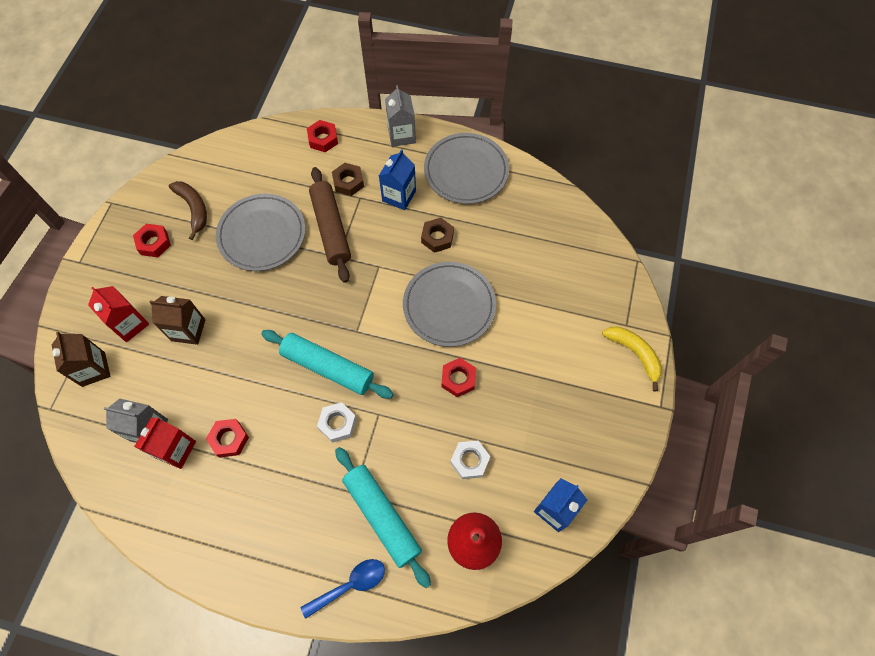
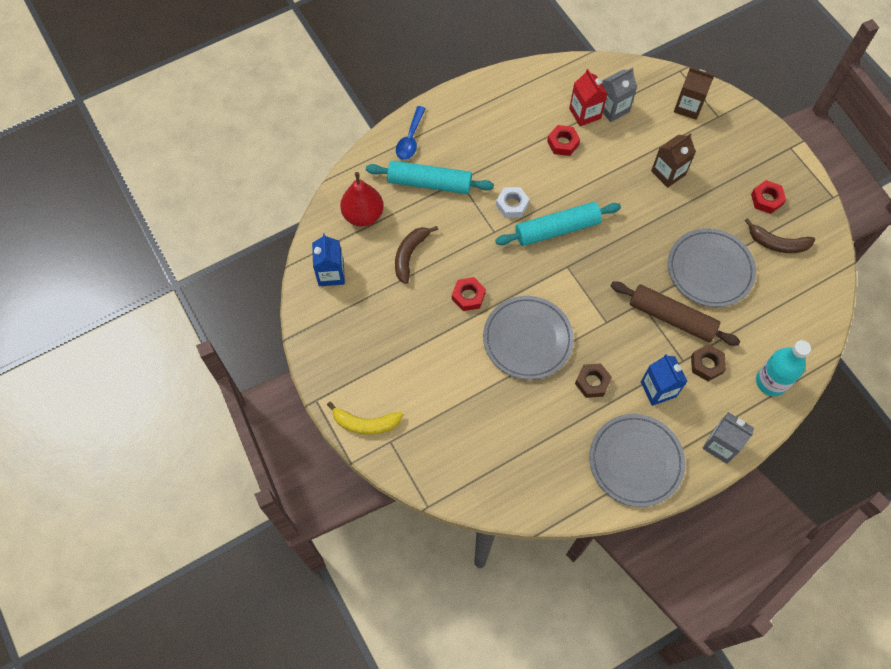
camera: 135 degrees right, 0 degrees up
red carton [88,286,149,342] -> none
red nut [307,120,338,152] -> turquoise bottle [756,340,811,396]
white nut [450,440,491,479] -> brown banana [395,226,438,284]

